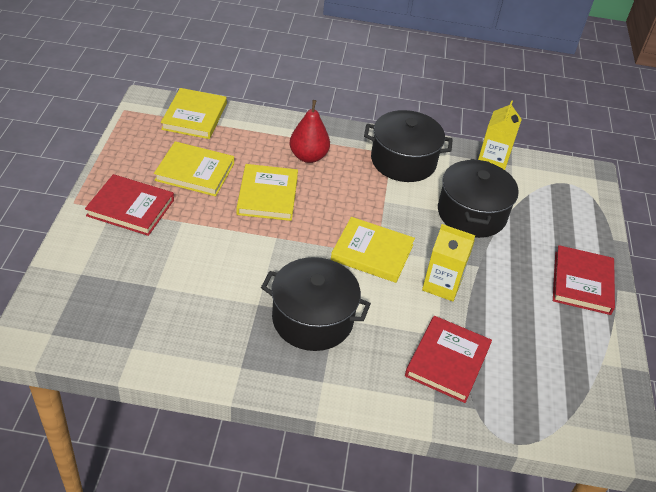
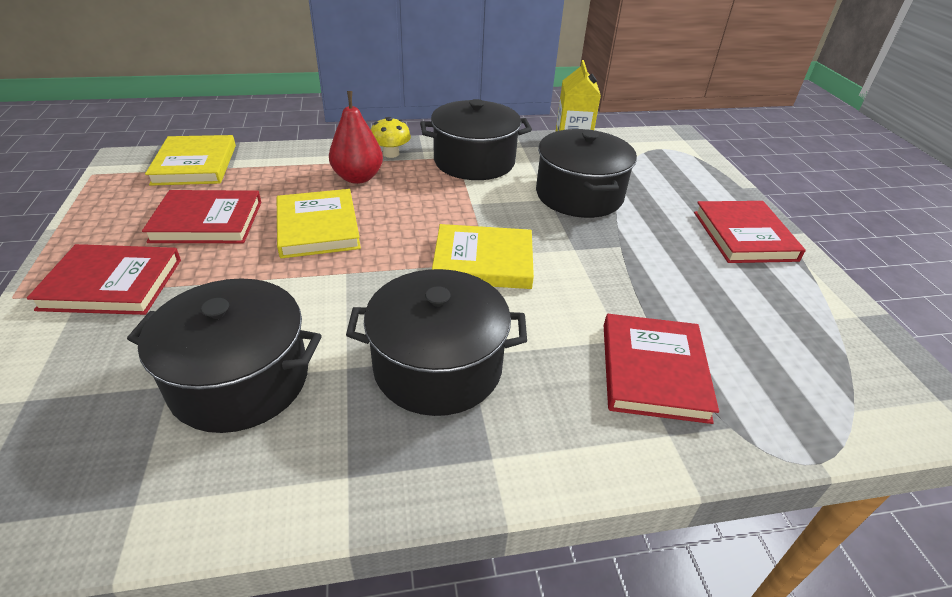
camera: 15 degrees left, 5 degrees down
yellow book [154,141,234,196] -> red book [142,190,262,243]
yellow carton [422,224,475,302] -> none
none -> black pot [127,278,322,433]
none -> yellow mushroom [371,117,411,158]

